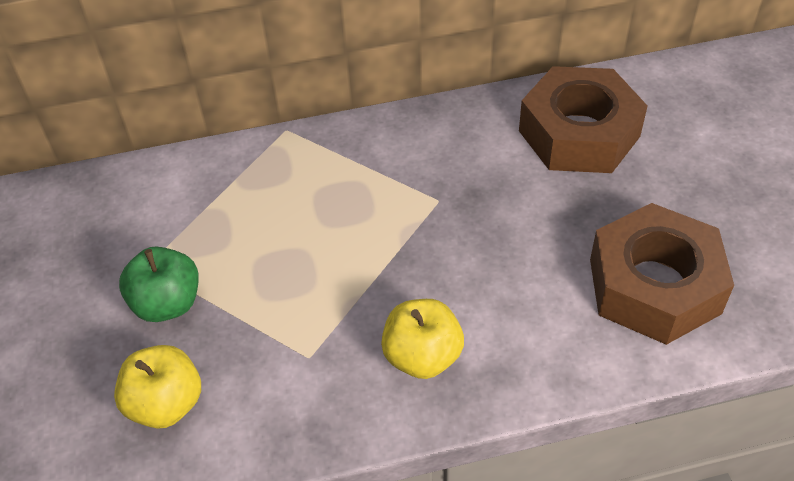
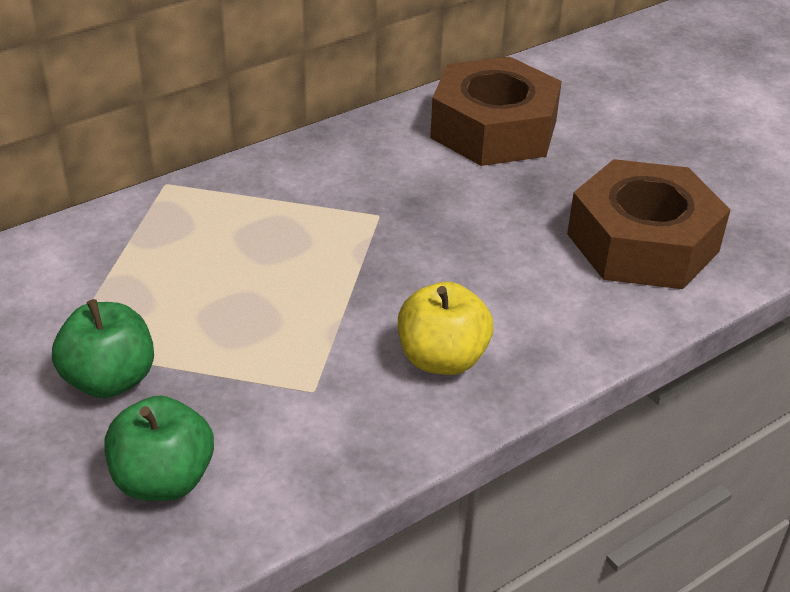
camera: 25 degrees left, 10 degrees down
yellow apple [114,345,201,429] -> green apple [105,395,214,501]

